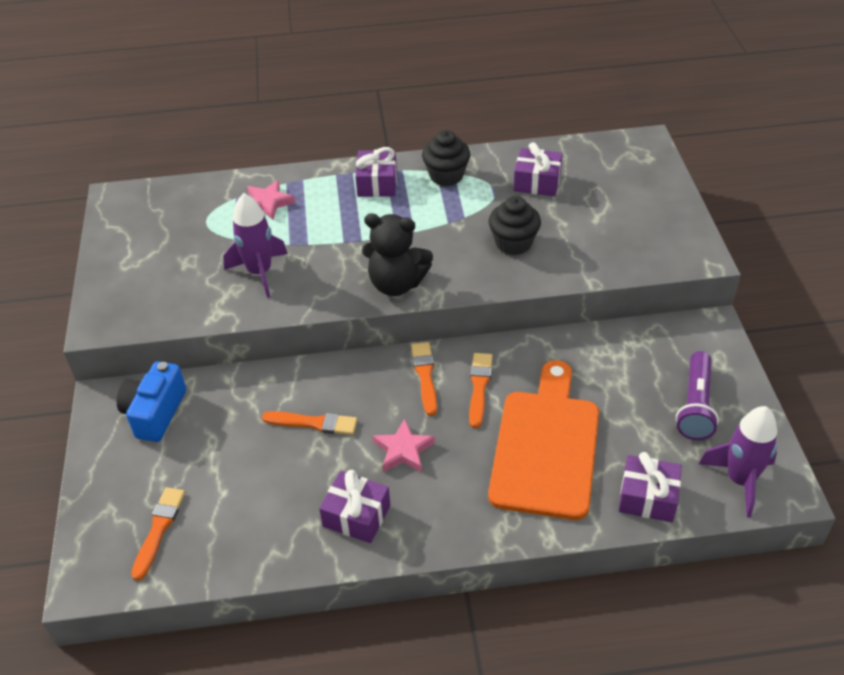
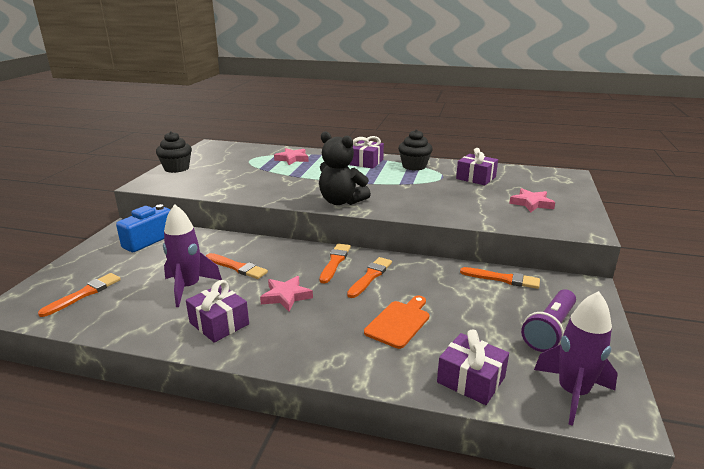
camera: 20 degrees right, 20 degrees down
purple rocket [223,193,288,298] -> purple rocket moved to [163,204,222,307]
orange cutting board [488,360,599,520] -> orange cutting board [364,296,429,349], size x0.51
black cupcake [489,196,541,255] -> black cupcake moved to [156,131,192,173]
none -> orange brush [460,267,540,289]
none -> pink star [509,188,555,212]

